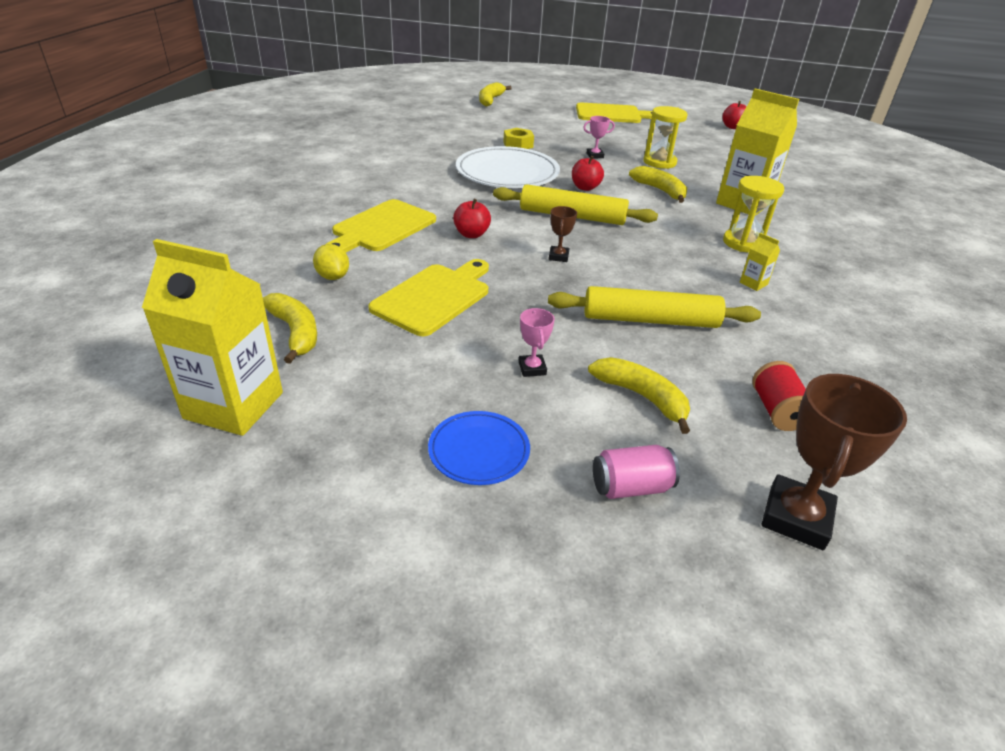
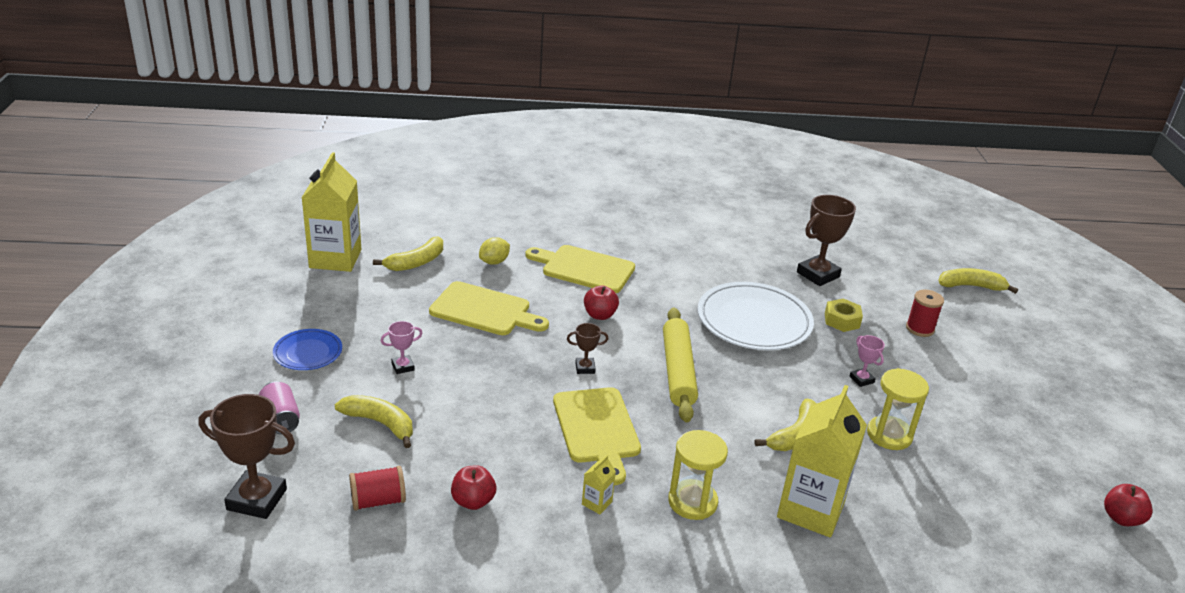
camera: 75 degrees right, 5 degrees down
yellow rolling pin [548,286,761,328] -> none
red apple [572,156,604,191] -> red apple moved to [451,465,496,510]
yellow cutting board [576,103,652,123] -> yellow cutting board moved to [553,387,641,485]
yellow banana [588,357,690,434] -> yellow banana turned 90 degrees counterclockwise [335,395,413,448]
none -> brown trophy [797,195,856,286]
none -> red spool [906,290,944,337]

